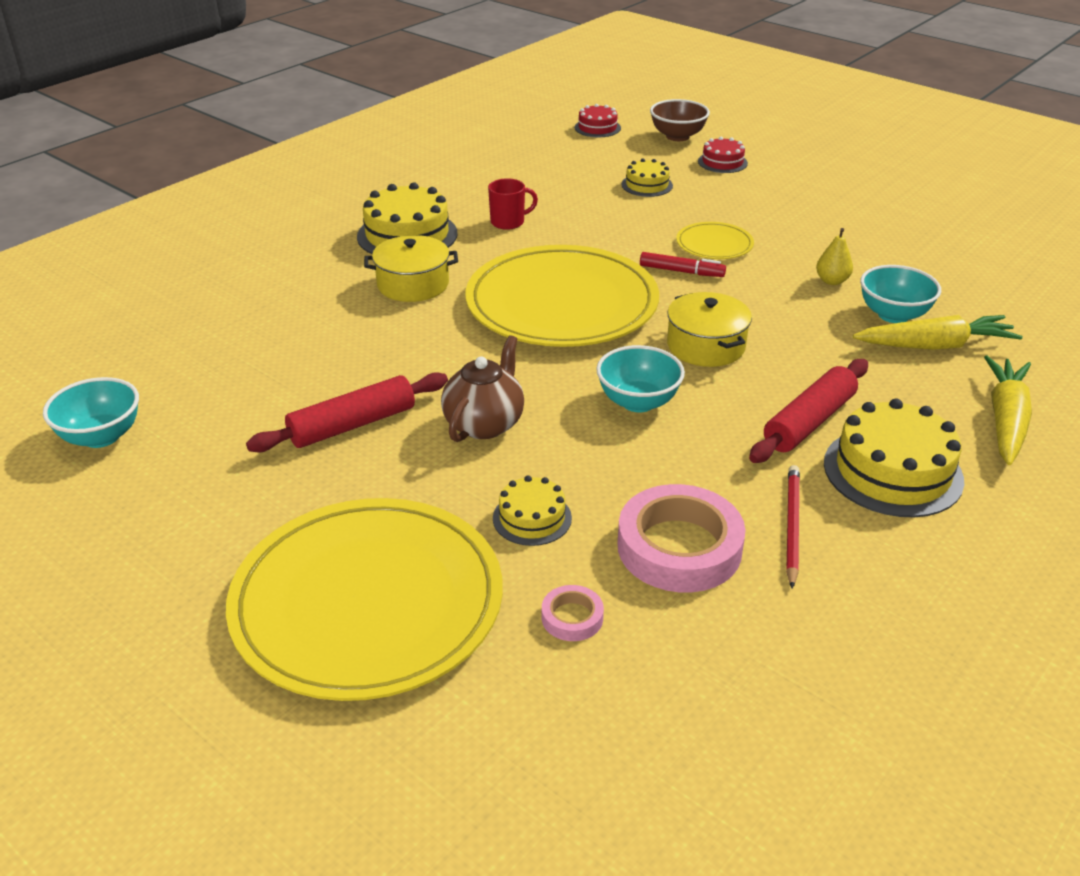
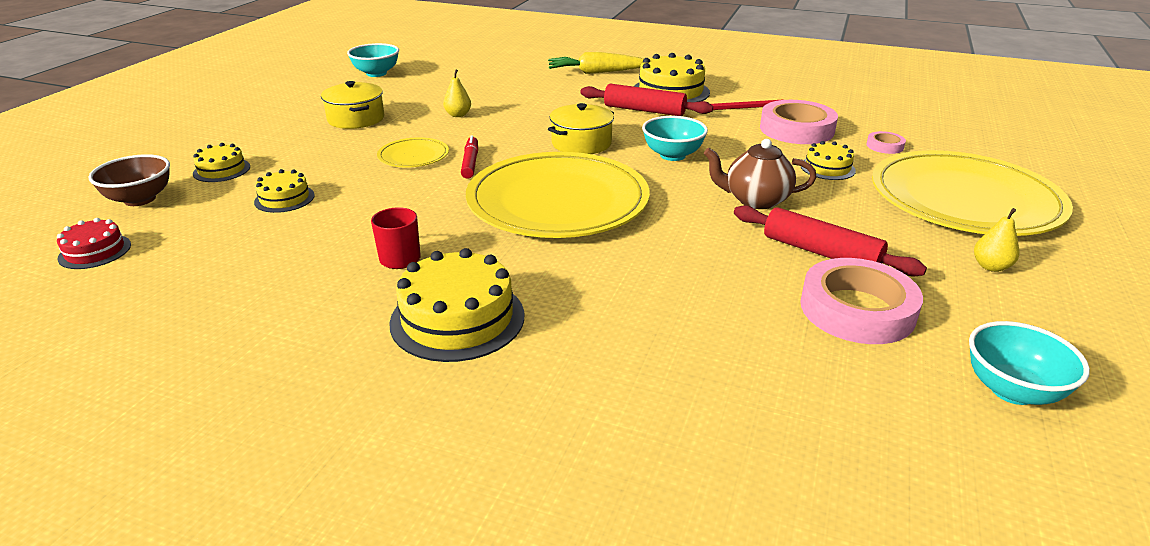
camera: 110 degrees left, 5 degrees down
yellow pot [364,235,458,302] -> yellow pot moved to [321,81,384,129]
red cake [698,137,748,173] -> yellow cake [193,143,250,182]
yellow carrot [853,315,1023,350] -> none
turquoise bowl [860,265,941,323] -> turquoise bowl moved to [347,43,399,77]
none -> pink tape [800,258,923,344]
none -> yellow pear [974,208,1020,272]

